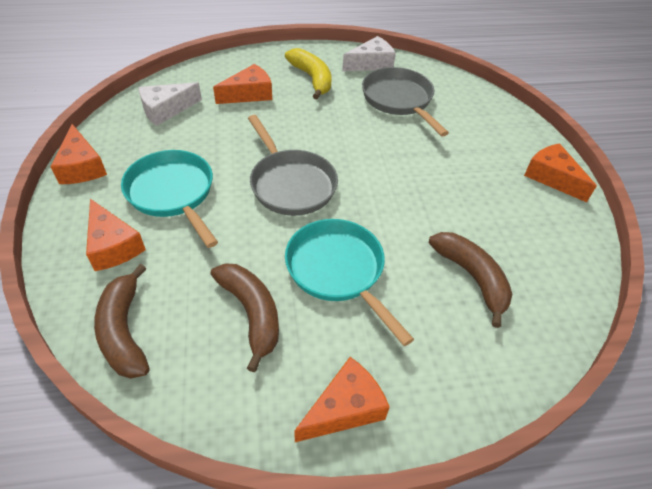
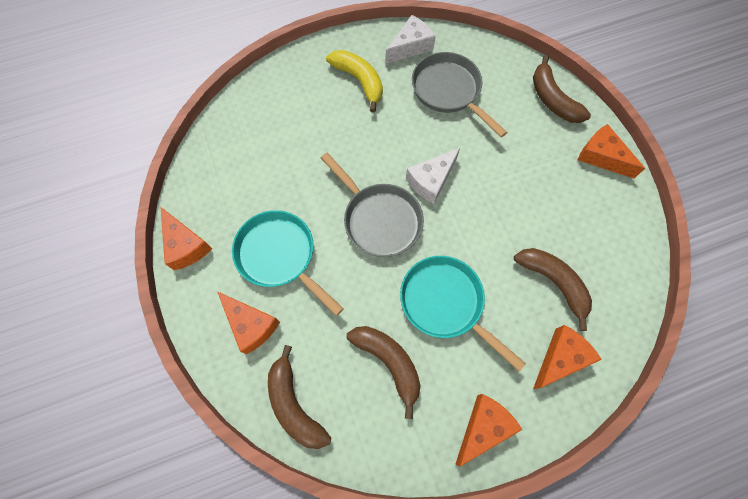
camera: 10 degrees left, 20 degrees up
white cheese [139,82,202,126] -> white cheese moved to [406,148,460,204]
orange cheese [213,64,272,104] -> orange cheese moved to [533,325,602,389]
none -> brown banana [533,55,591,123]

